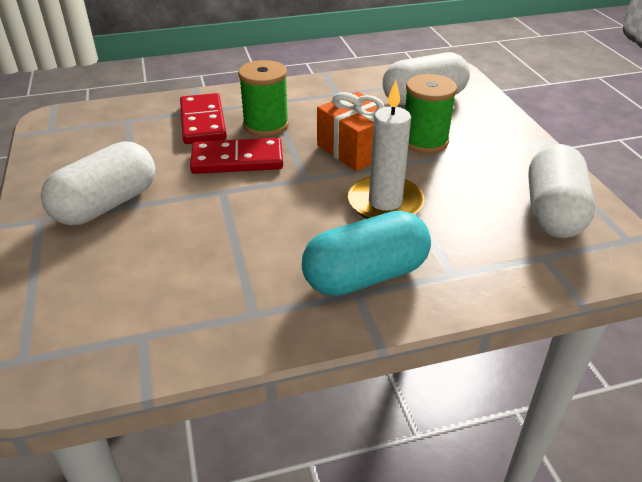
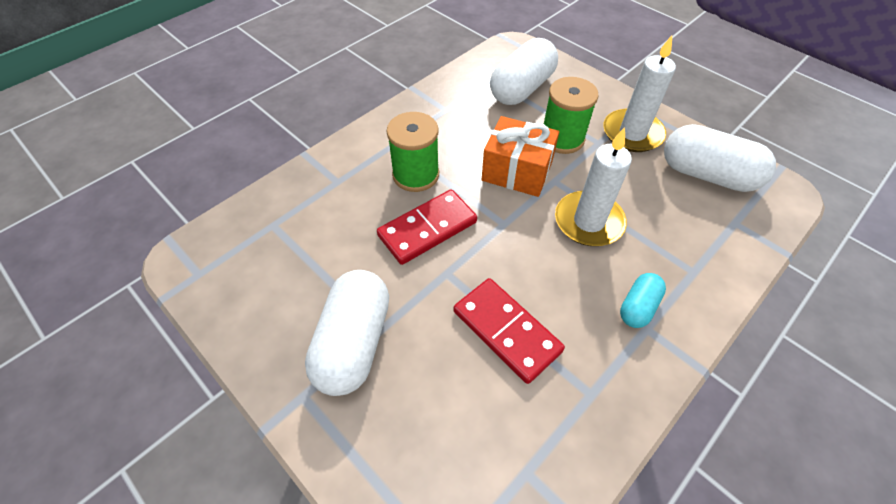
camera: 30 degrees left, 15 degrees up
red domino [180,93,227,144] -> red domino moved to [454,278,565,384]
turquoise capsule [302,210,431,296] -> turquoise capsule [620,273,666,328], size x0.53
white capsule [528,144,595,238] -> white capsule turned 45 degrees counterclockwise [664,124,776,192]
none -> white candle [603,35,676,152]

